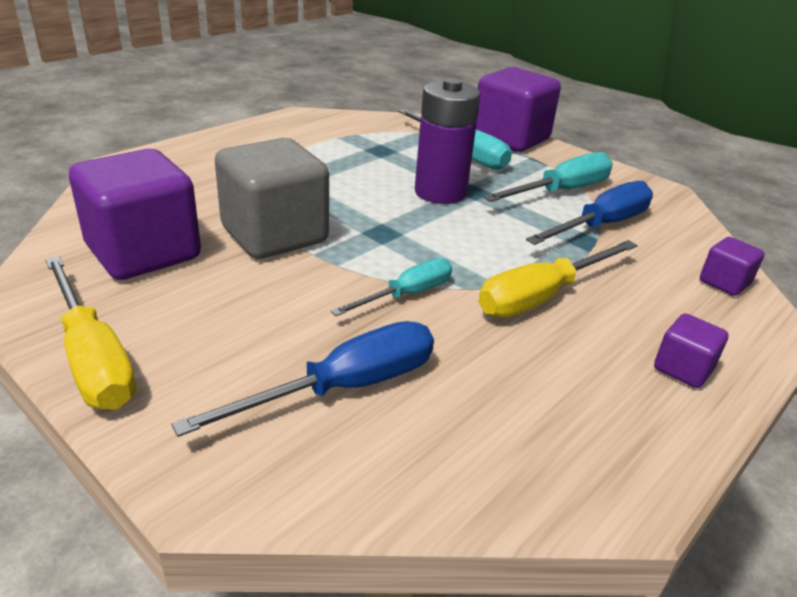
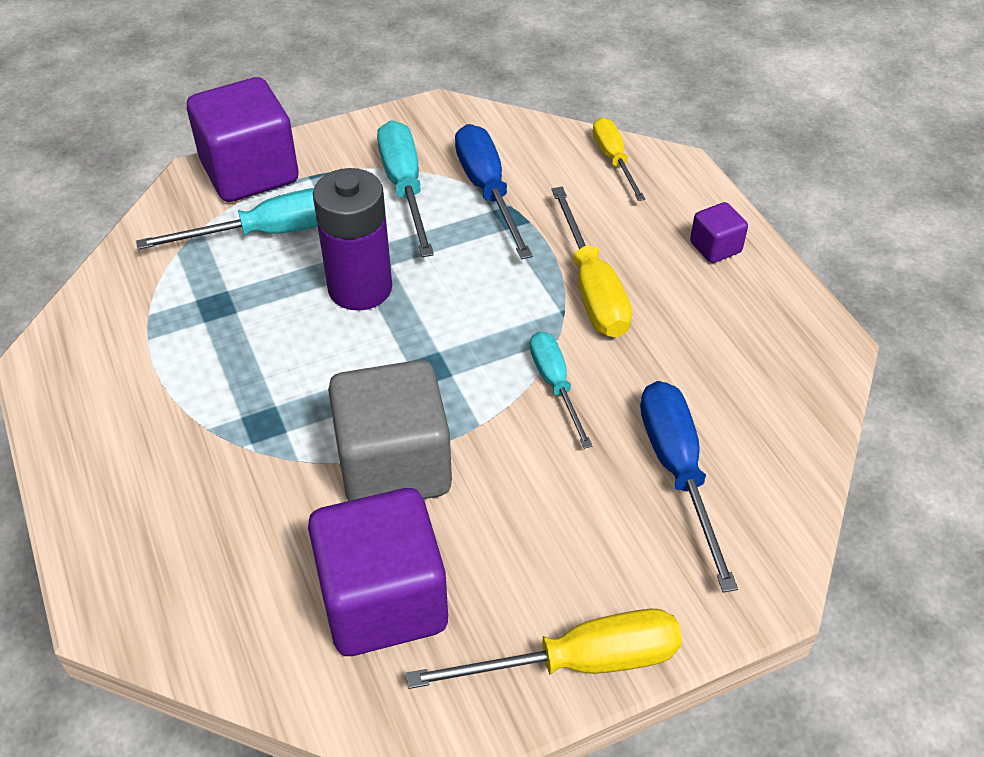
camera: 65 degrees left, 15 degrees up
purple cube [700,237,765,296] -> yellow screwdriver [593,118,645,201]

